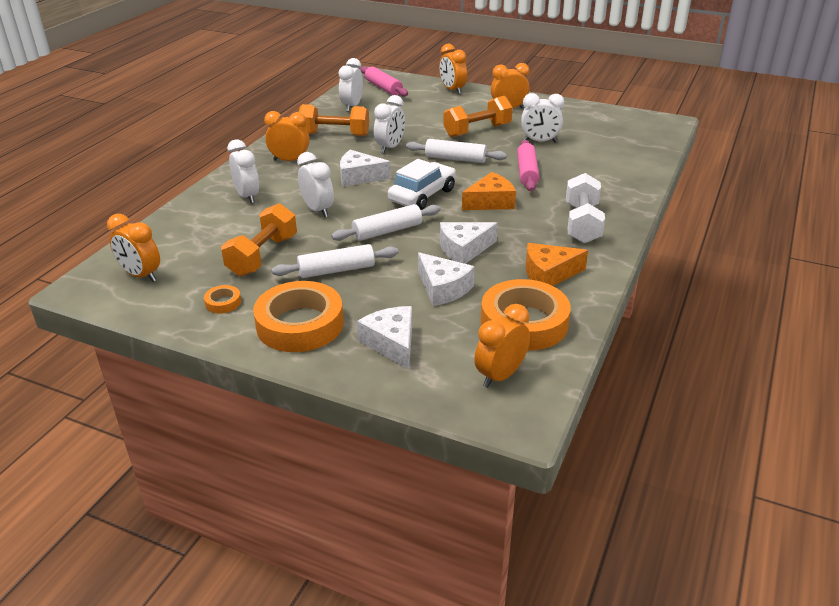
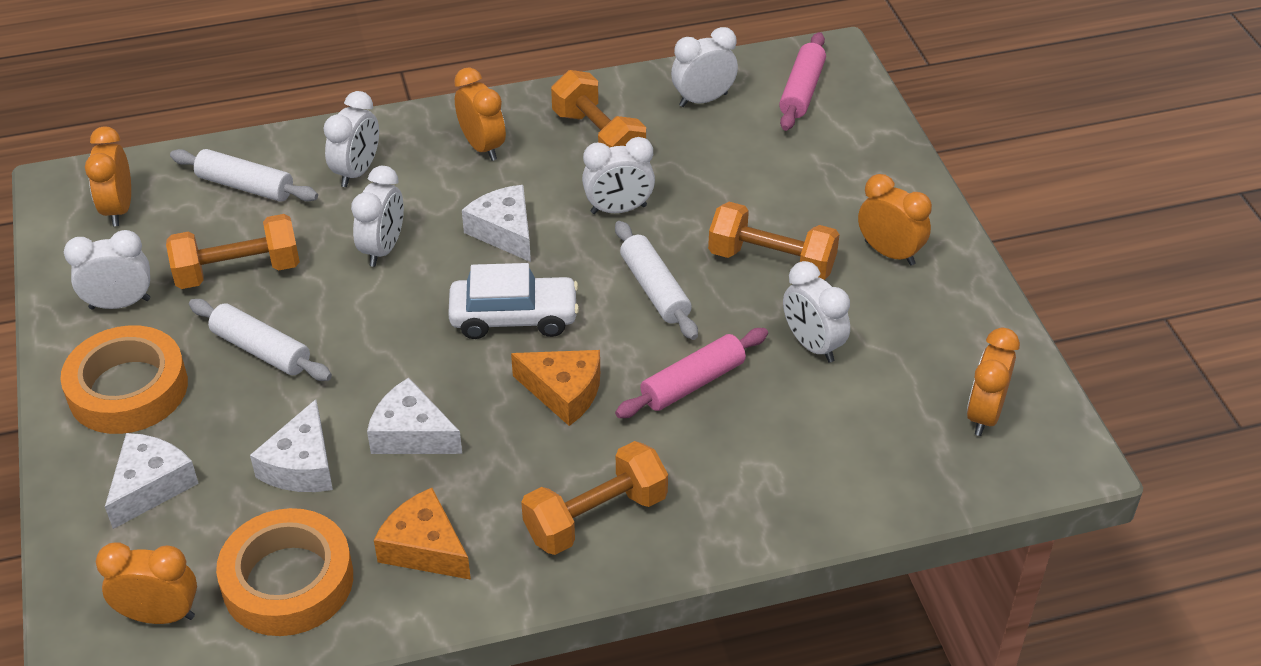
camera: 50 degrees right, 10 degrees up
orange tape [204,285,241,313] -> white clock [64,230,150,310]
white rolling pin [331,204,441,241] -> white rolling pin moved to [170,149,318,202]
orange clock [439,44,467,94] -> orange clock moved to [967,328,1020,436]
white dumbbell [566,173,605,243] -> orange dumbbell [521,441,668,555]

